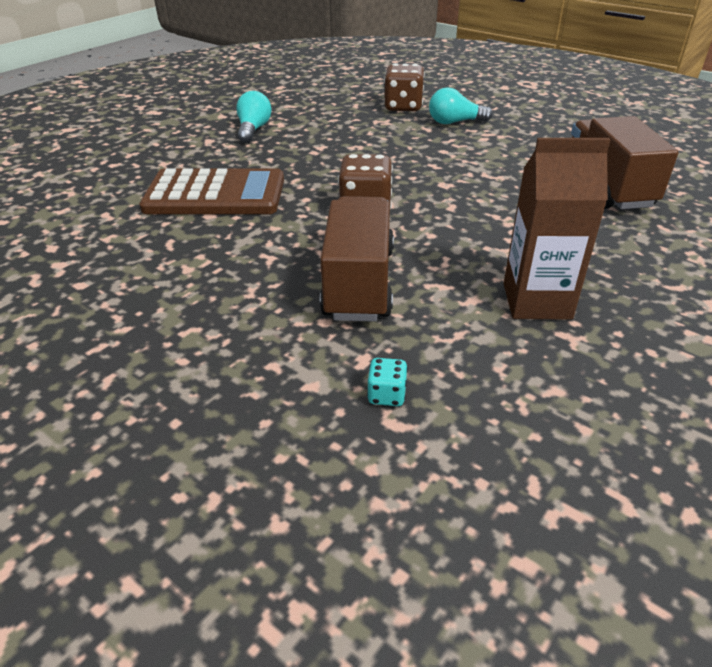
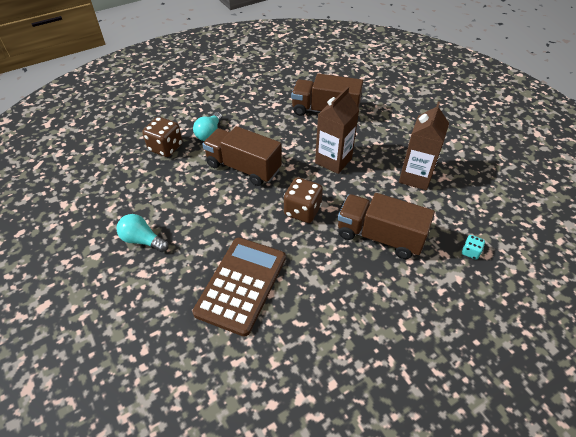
camera: 70 degrees left, 10 degrees up
none -> brown truck [202,126,282,186]
none -> brown carton [315,87,359,174]

